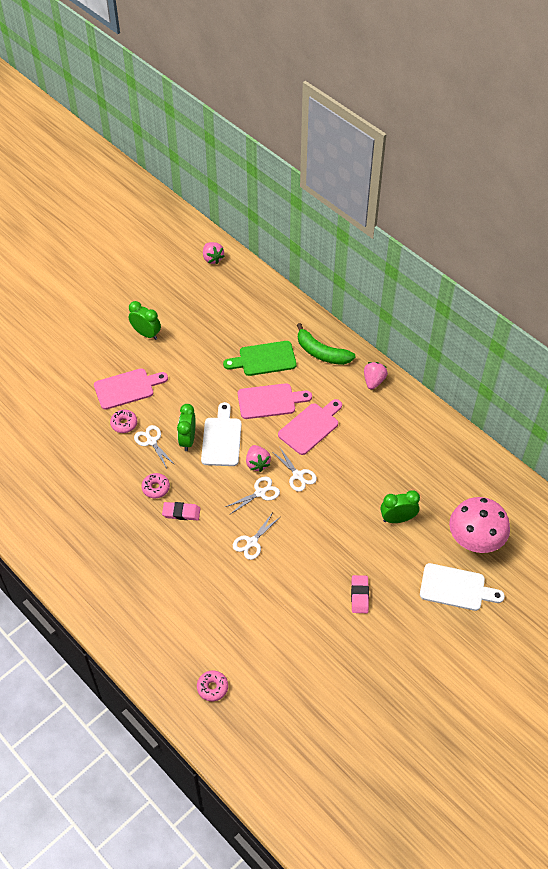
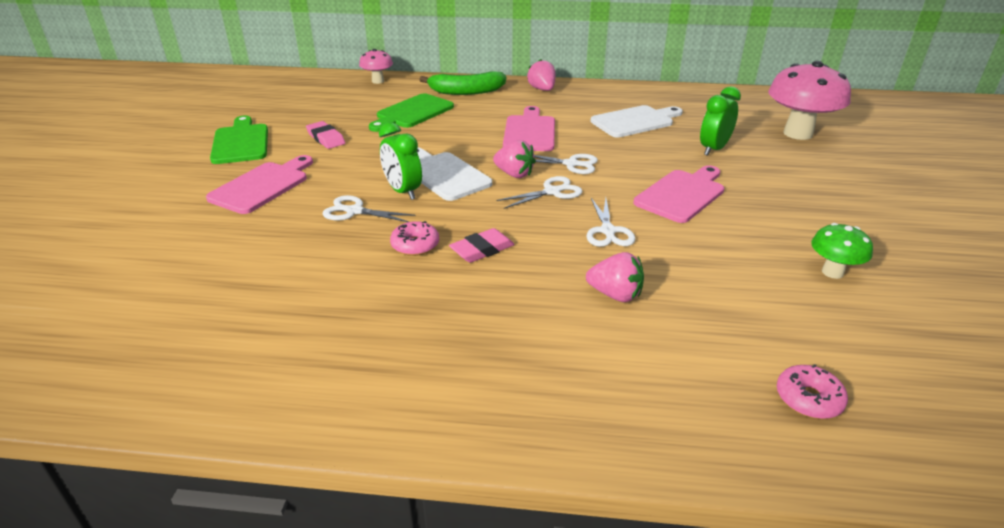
camera: 40 degrees left, 20 degrees down
pink donut [110,410,137,433] -> none
green clock [129,301,161,340] -> green cutting board [210,115,268,164]
pink strawberry [203,242,225,264] -> pink strawberry moved to [586,252,644,302]
white scissors [225,476,280,514] -> white scissors turned 45 degrees clockwise [497,176,583,209]
pink cutting board [238,383,312,419] -> pink cutting board moved to [633,165,724,223]
pink eraser [351,575,369,613] -> pink eraser moved to [306,121,345,149]
white cutting board [420,563,505,611] -> white cutting board moved to [590,105,683,138]
none -> pink mushroom [359,49,393,84]
none -> green mushroom [811,223,873,279]

